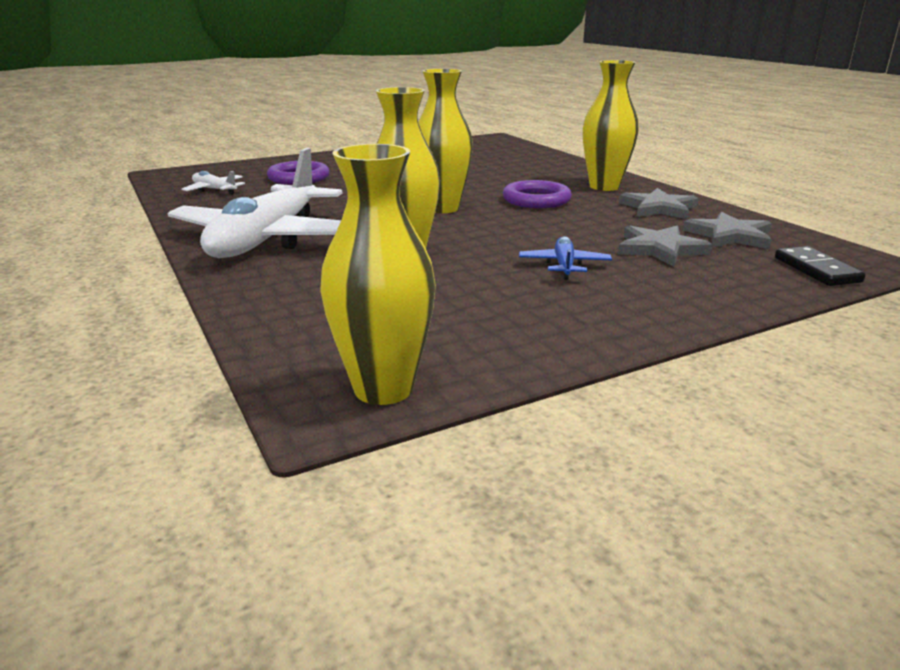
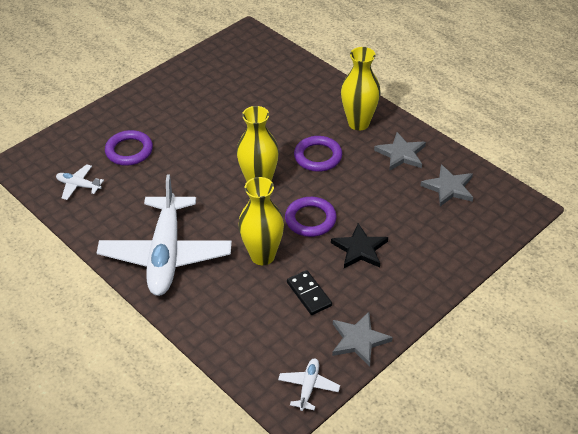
camera: 15 degrees left, 20 degrees up
yellow vase [320,144,436,405] -> white plane [278,358,340,411]
blue plane [519,236,612,280] -> black star [331,223,388,268]
grey star [618,225,713,267] -> grey star moved to [332,312,393,367]
black domino [775,246,866,286] -> black domino moved to [287,270,332,315]
none -> purple ring [285,197,337,237]

